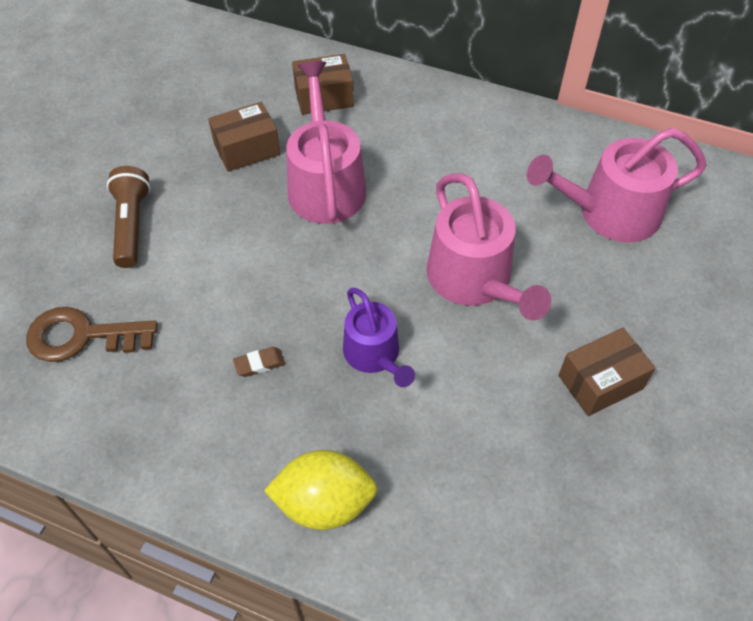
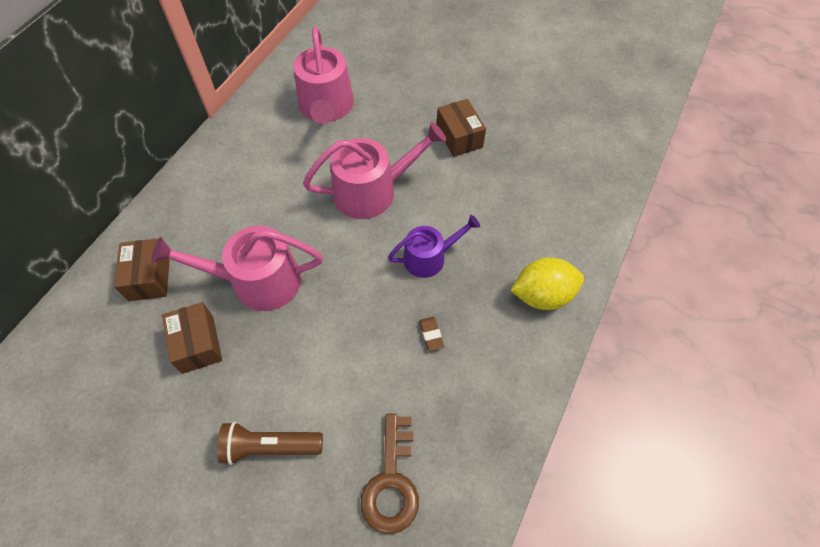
camera: 85 degrees left, 5 degrees up
yellow lemon [264,450,378,530] -> yellow lemon turned 75 degrees clockwise [510,257,584,310]

